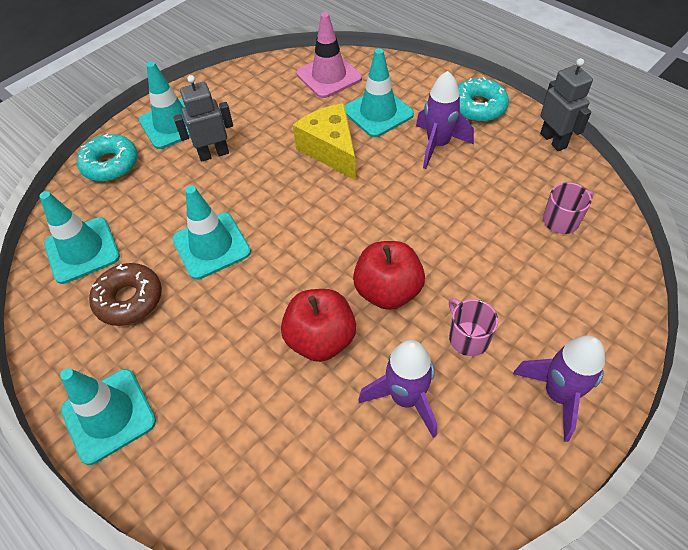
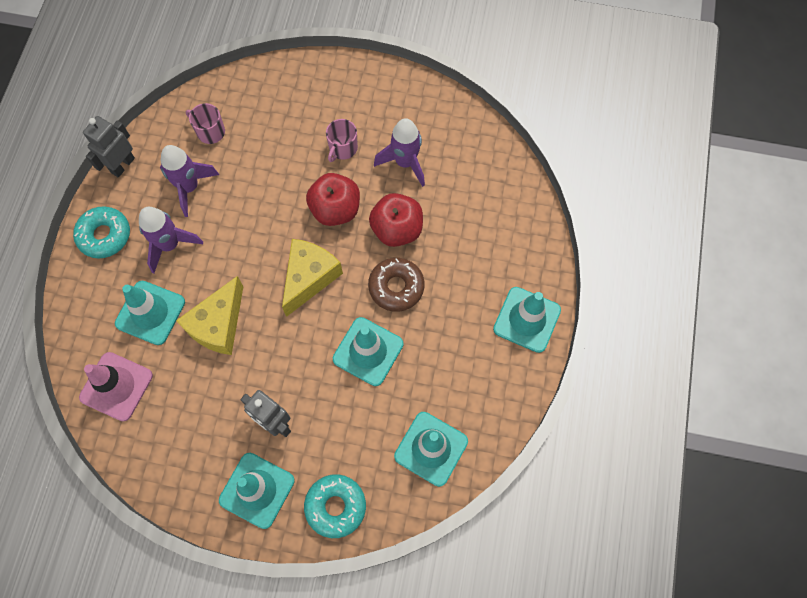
camera: 125 degrees left, 15 degrees up
brown donut [89,263,162,326] -> brown donut moved to [368,258,424,312]
purple rocket [513,335,605,442] -> purple rocket moved to [160,145,219,217]
none -> yellow cheese [282,239,343,317]

